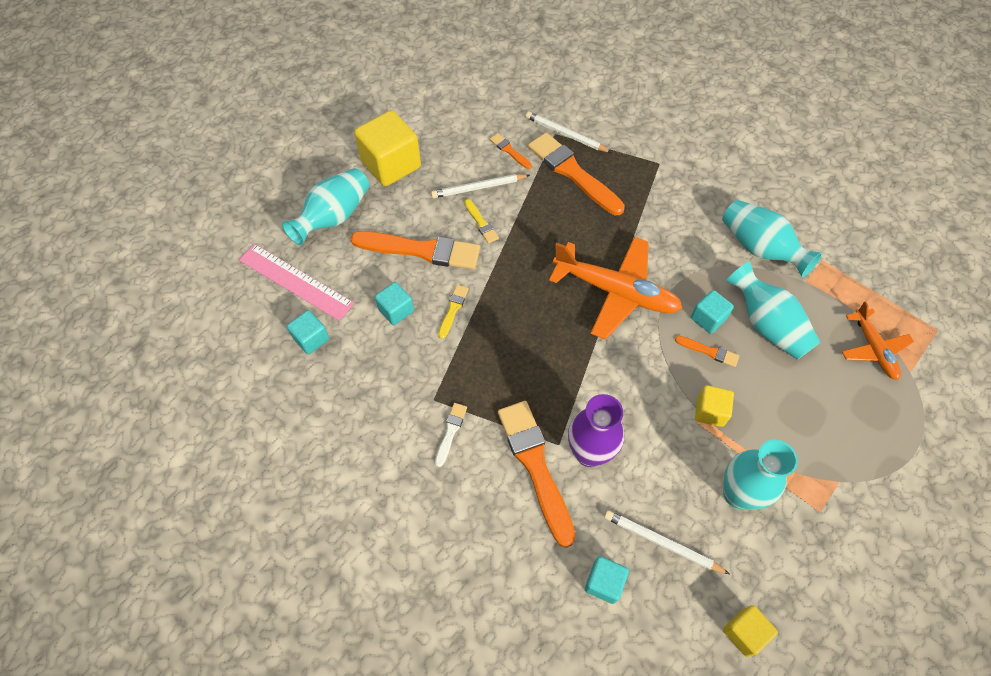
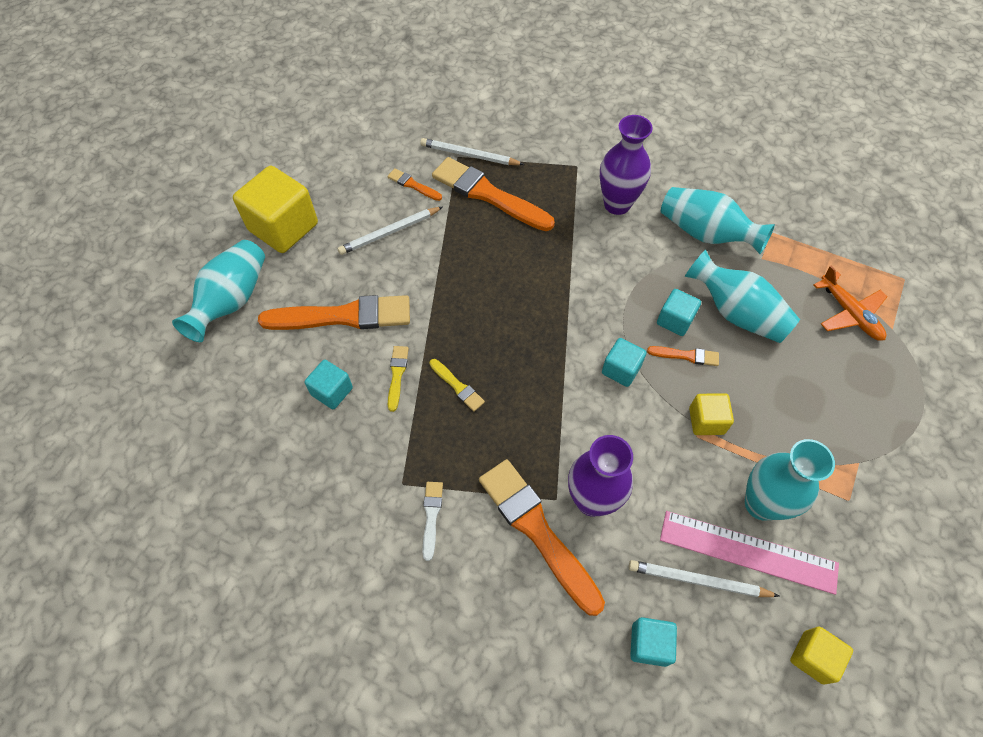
camera: 15 degrees left, 0 degrees up
pink ruler [239,244,354,321] -> pink ruler moved to [660,511,839,595]
turquoise cube [287,310,329,354] -> turquoise cube moved to [602,338,647,387]
yellow brush [464,199,499,243] -> yellow brush moved to [429,359,485,412]
orange plane [549,237,682,340] -> none
none -> purple vase [600,115,653,215]

